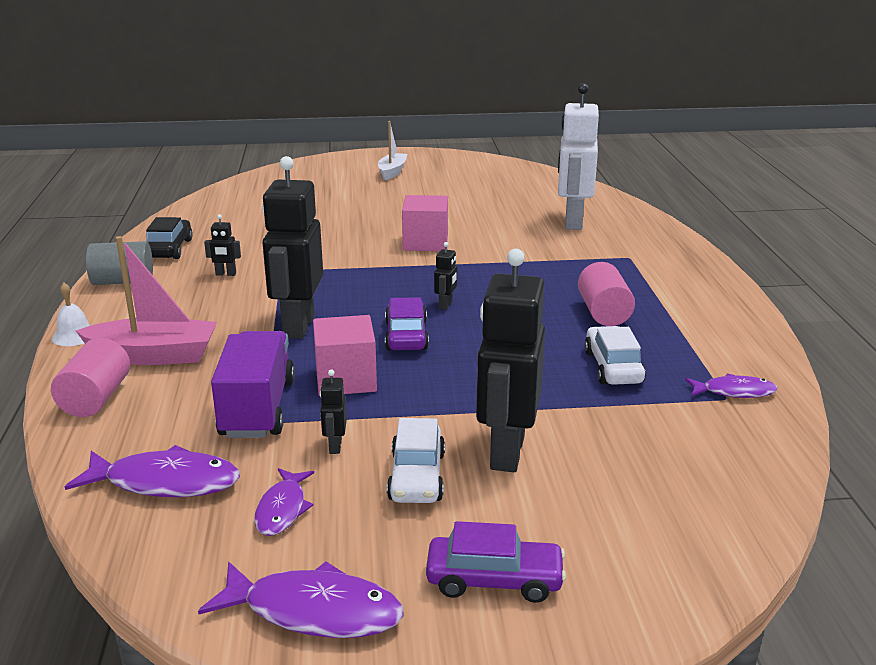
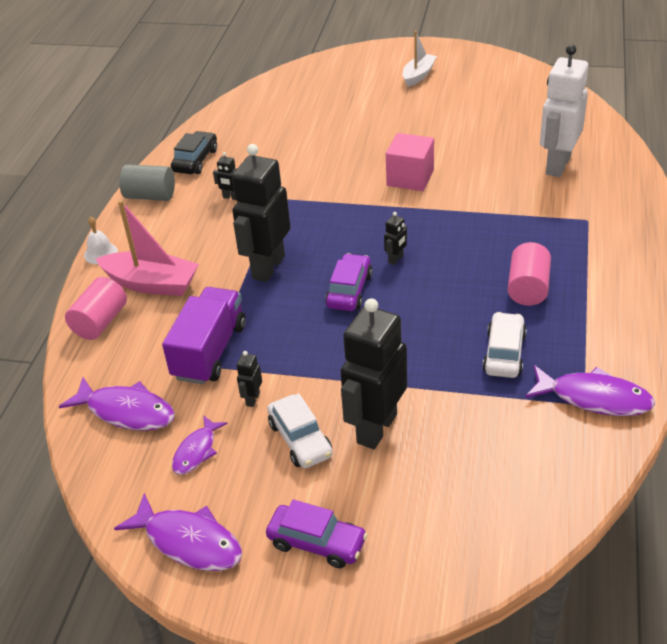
camera: 20 degrees right, 15 degrees up
pink cube [313,315,377,396] -> none
white car [387,418,445,503] -> white car turned 45 degrees counterclockwise [267,393,333,468]
purple fish [685,373,778,398] -> purple fish [525,365,655,416], size x1.62

